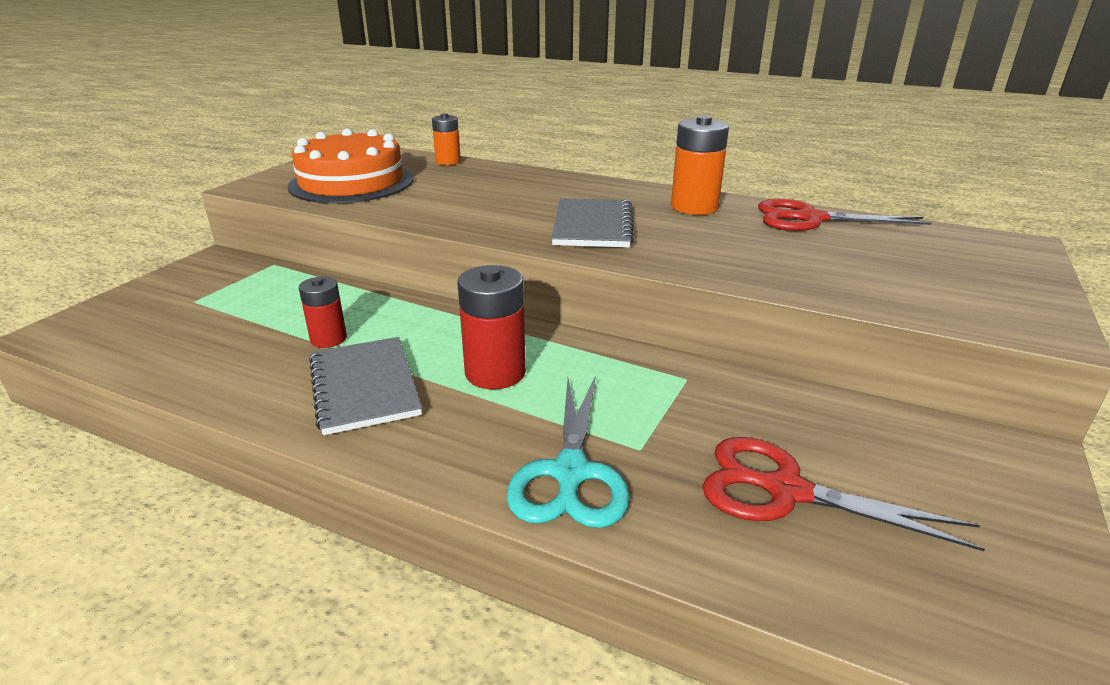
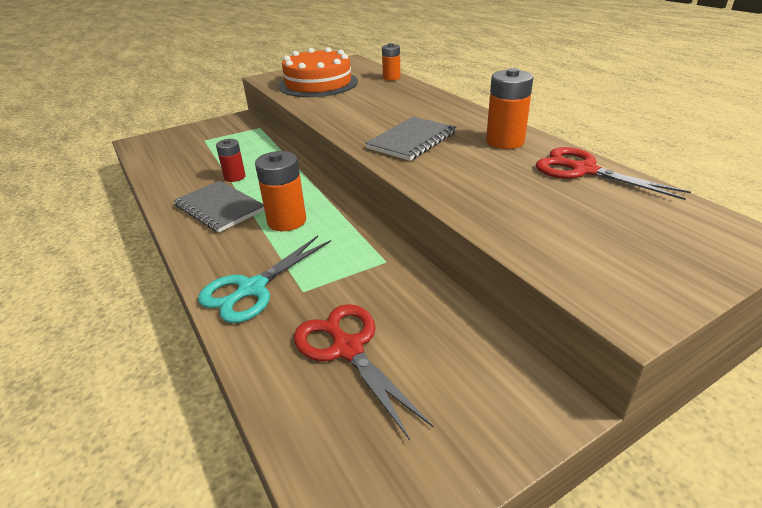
camera: 35 degrees right, 5 degrees up
grey notebook [309,337,422,435] -> grey notebook turned 60 degrees counterclockwise [174,181,264,233]
red battery [457,265,526,389] -> orange battery [255,151,306,231]

